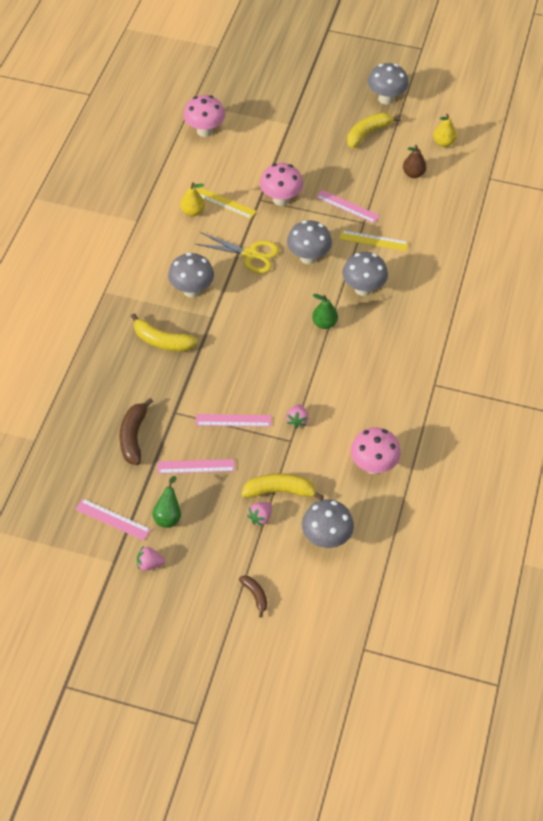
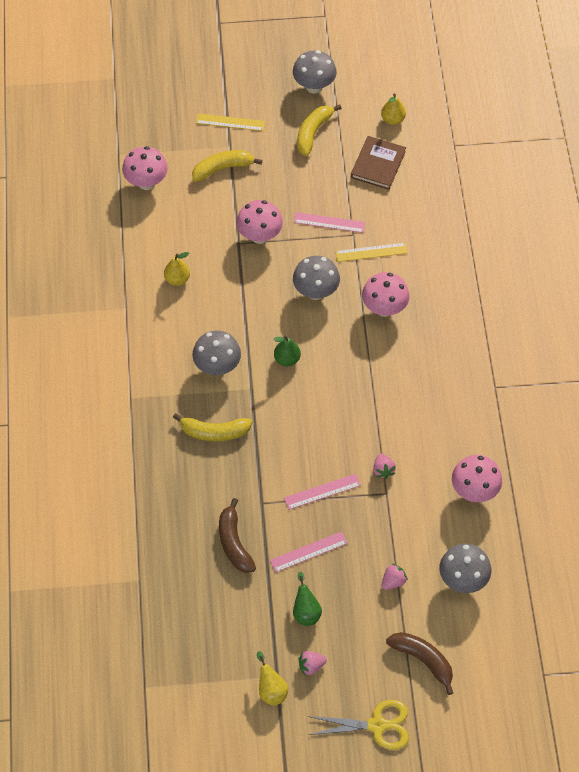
camera: 20 degrees left, 5 degrees up
pink ruler [75,498,151,541] -> none
yellow scissors [196,233,279,273] -> yellow scissors moved to [308,700,409,750]
yellow ruler [197,187,257,219] -> yellow ruler moved to [196,113,265,131]
brown banana [239,575,267,618] -> brown banana [386,632,453,695], size x1.74
yellow banana [241,473,324,500] -> yellow banana moved to [192,150,262,182]
pink strawberry [247,502,272,526] -> pink strawberry turned 150 degrees counterclockwise [382,563,408,590]
green pear [312,294,338,329] -> green pear moved to [273,335,301,366]
grey mushroom [342,252,388,296] -> pink mushroom [362,272,410,317]
brown pear [403,145,427,178] -> brown book [351,136,406,190]
none -> yellow pear [257,651,288,705]

